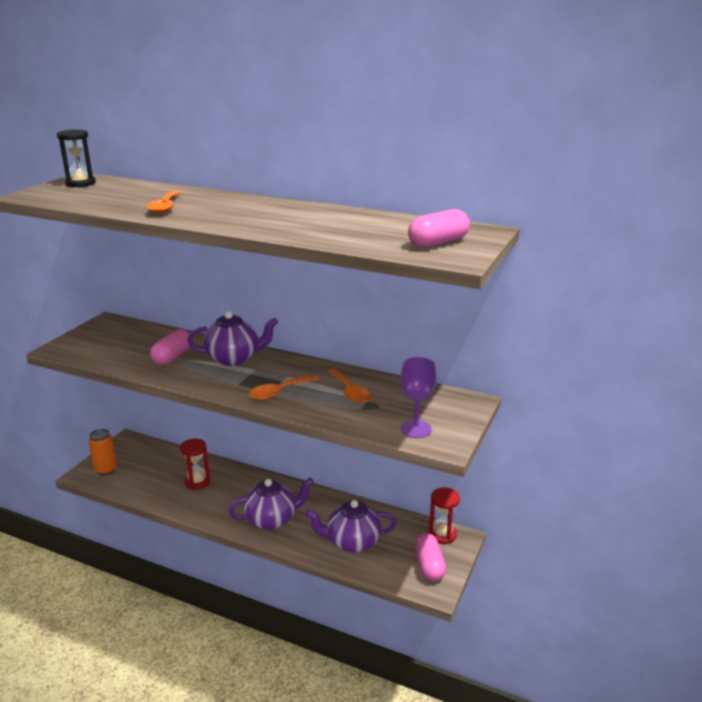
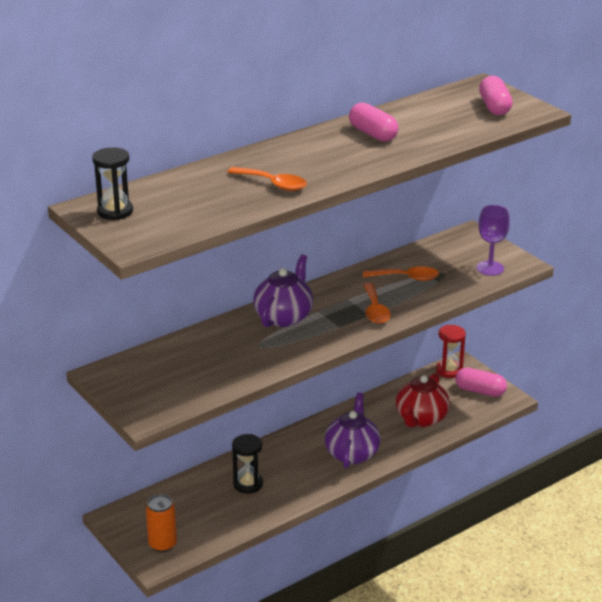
camera: 60 degrees left, 5 degrees up
pink capsule [150,329,190,365] -> pink capsule moved to [349,103,399,142]
red hourglass [180,438,210,490] -> black hourglass [232,434,263,494]
purple teapot [306,500,397,553] -> red teapot [396,373,450,427]

